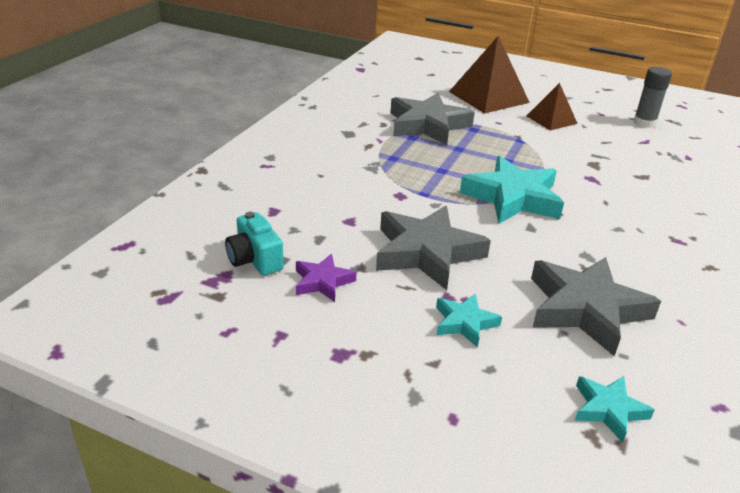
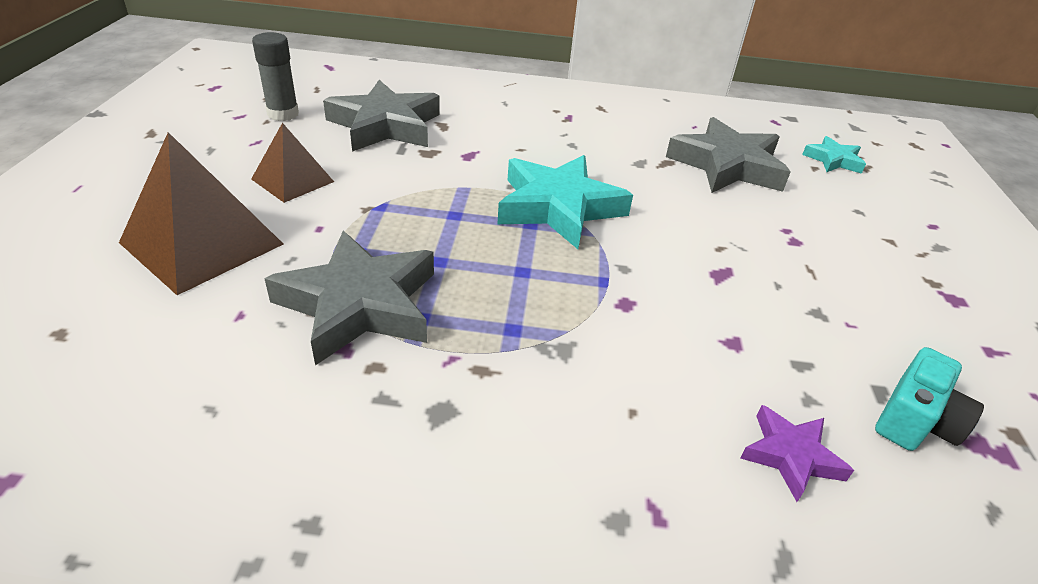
camera: 110 degrees left, 5 degrees up
purple star [296,254,357,302] -> purple star moved to [741,405,854,502]
grey star [376,205,491,290] -> grey star moved to [323,80,440,152]
turquoise star [436,293,502,347] -> none

